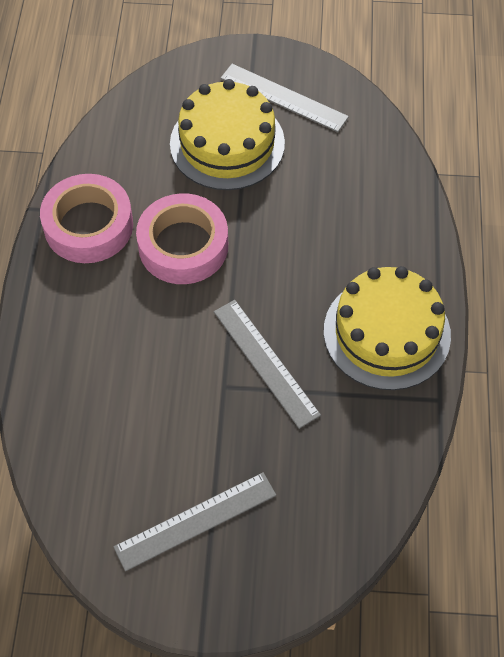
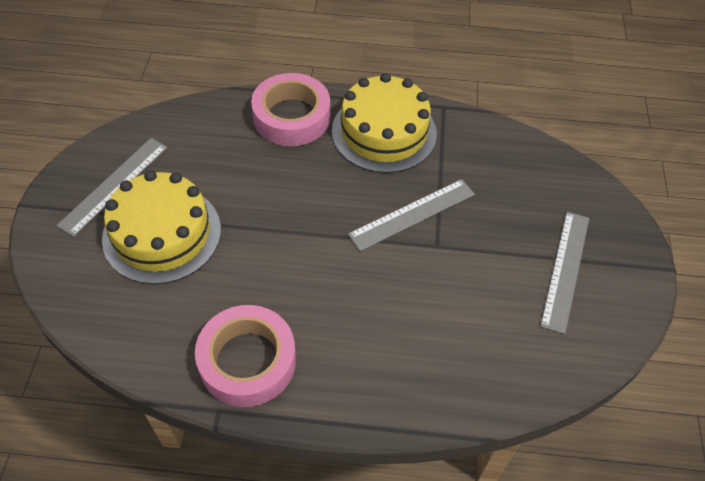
camera: 90 degrees left, 5 degrees down
grey ruler [114,472,276,571] -> grey ruler turned 45 degrees clockwise [540,212,589,334]
pink tape [136,193,228,284] -> pink tape moved to [251,73,330,146]

